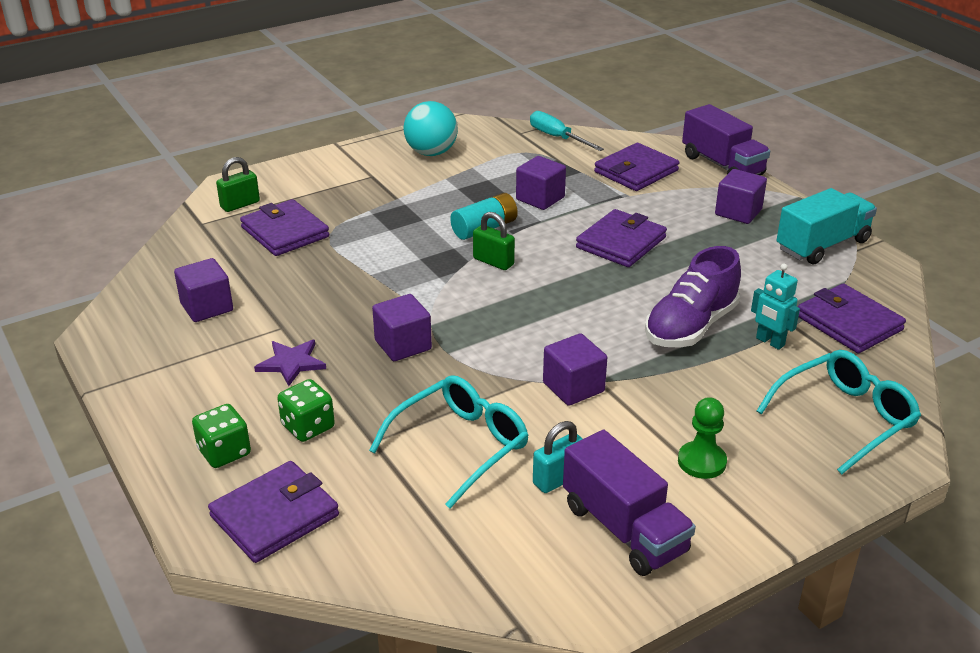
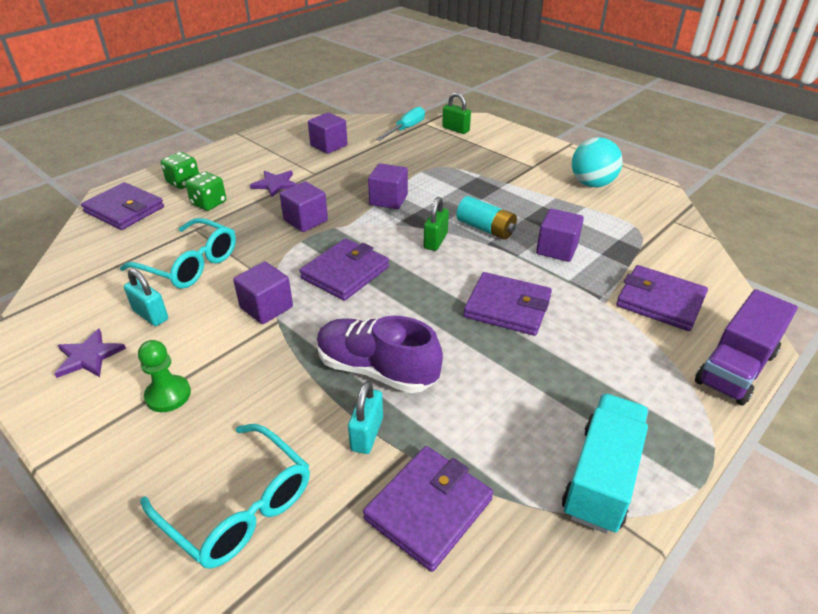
camera: 75 degrees right, 5 degrees up
purple wallet [240,199,329,256] -> purple wallet moved to [299,238,389,301]
turquoise screwdriver [530,111,604,151] -> turquoise screwdriver moved to [376,107,425,141]
purple truck [563,430,696,576] -> purple star [54,328,126,378]
purple cube [715,169,767,224] -> purple cube moved to [368,163,408,209]
turquoise robot [751,264,800,350] -> turquoise padlock [348,381,383,454]
turquoise truck [777,188,877,264] -> turquoise truck turned 105 degrees counterclockwise [562,393,649,534]

